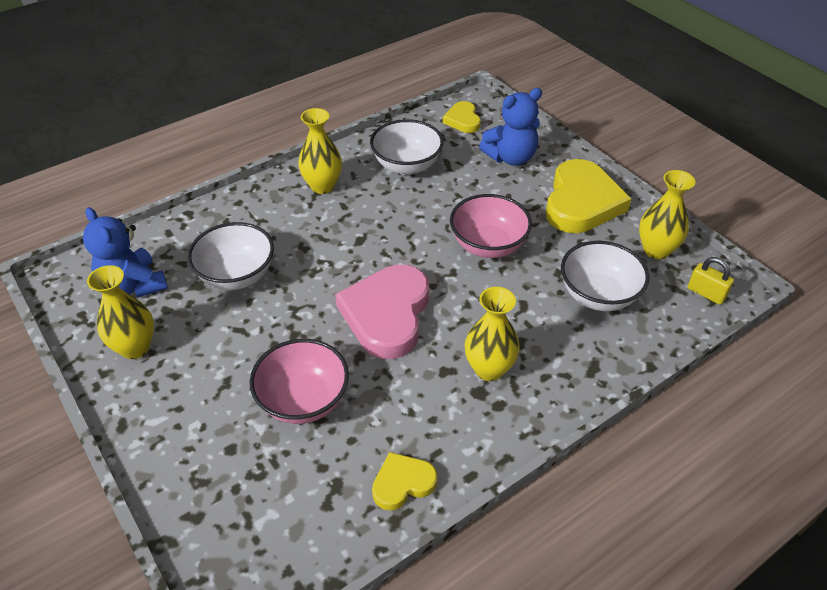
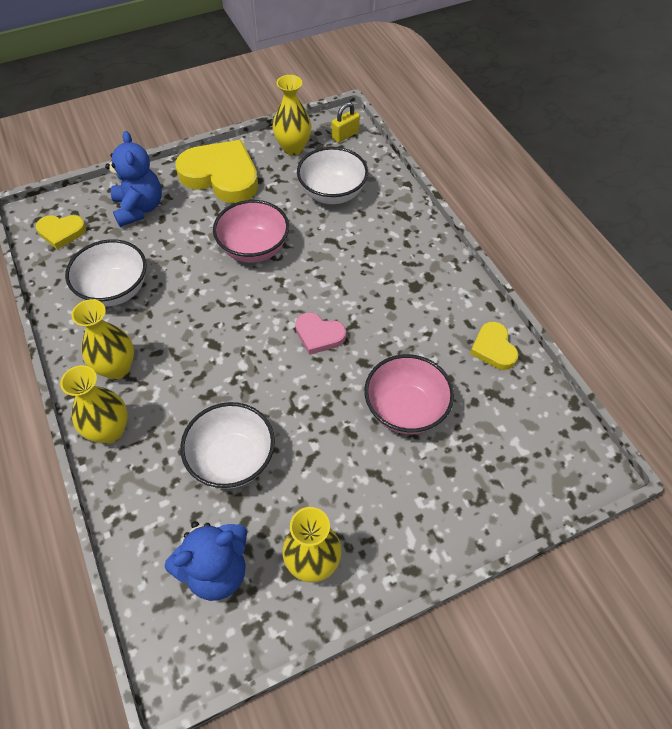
camera: 80 degrees left, 10 degrees up
pink heart [335,265,429,359] -> pink heart [295,312,346,355], size x0.51
yellow vase [465,287,520,381] -> yellow vase moved to [60,365,128,444]

